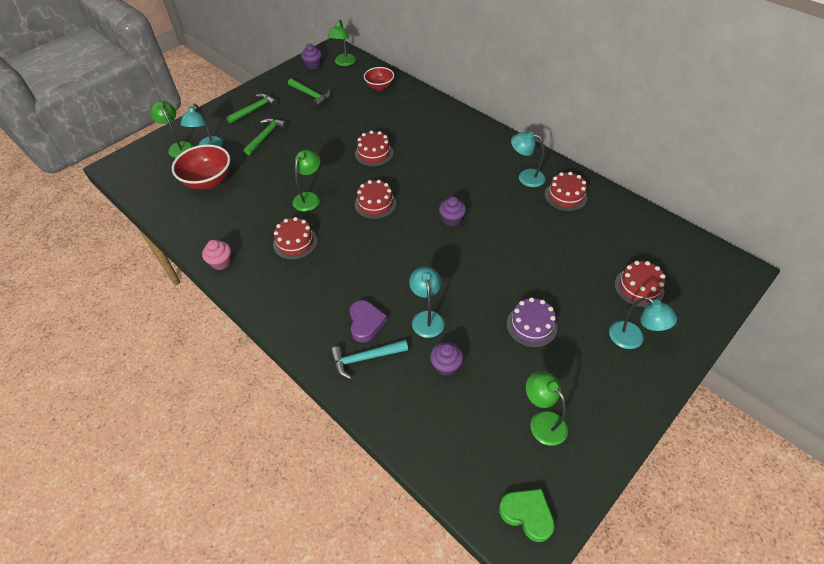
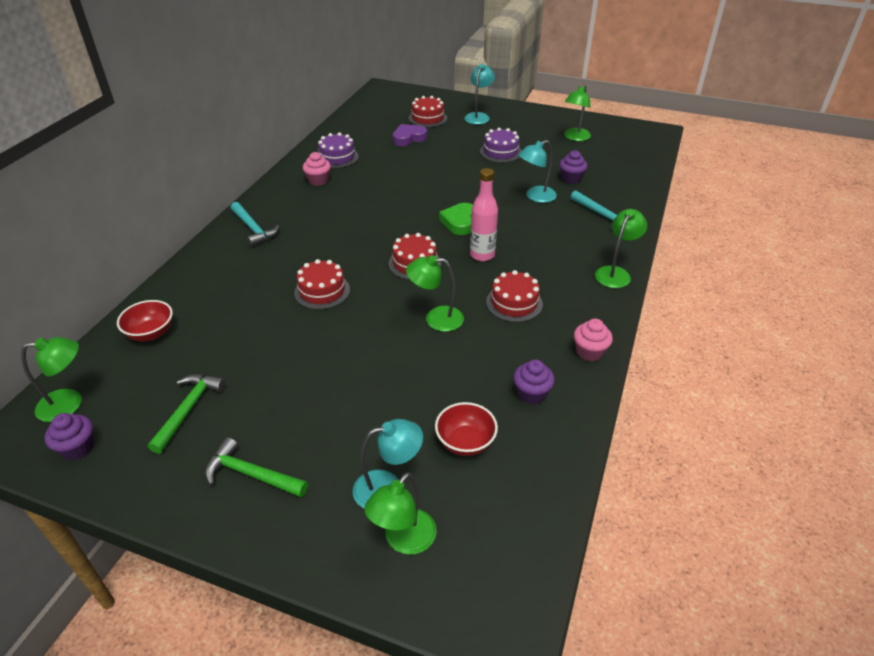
camera: 115 degrees left, 10 degrees down
red bowl [172,144,230,190] -> red bowl [435,402,498,456], size x0.63
green hammer [244,118,287,155] -> none
purple heart [350,300,387,342] -> purple heart moved to [393,124,427,146]
purple cupcake [439,197,466,226] -> purple cupcake moved to [513,360,555,404]
green heart [499,489,555,542] -> green heart moved to [439,203,473,235]
turquoise lamp [511,132,546,187] -> pink cupcake [303,152,331,186]
red cake [545,172,587,211] -> purple cake [318,132,359,168]
none -> turquoise hammer [231,202,279,247]
none -> pink bottle [470,168,498,261]
none -> green lamp [595,209,647,288]

